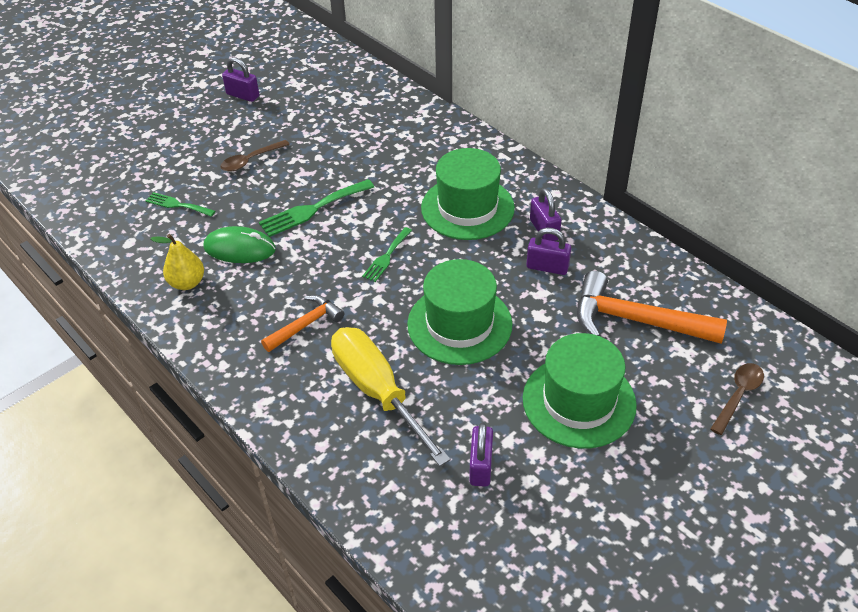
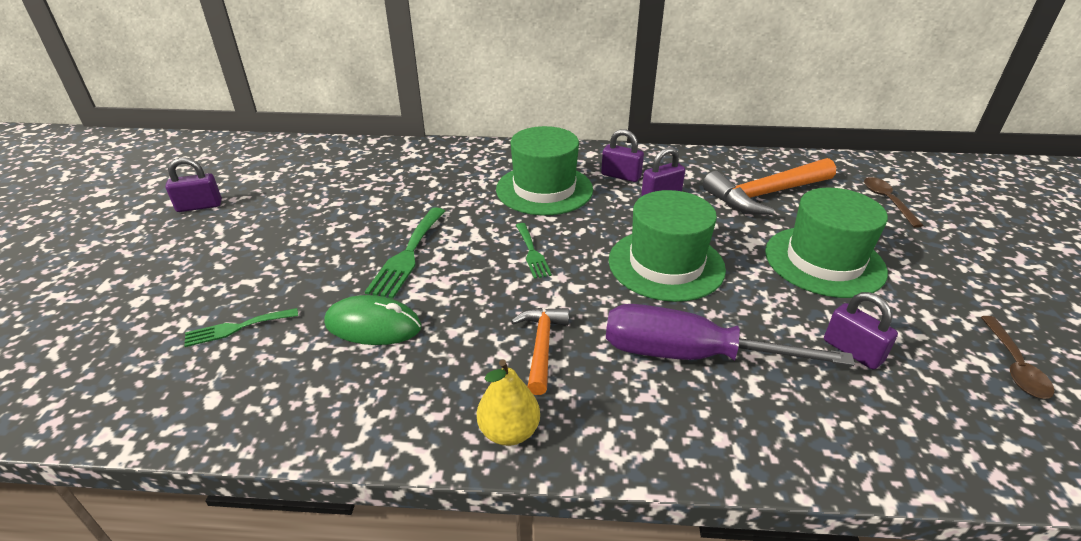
camera: 45 degrees left, 10 degrees down
yellow pear [151,234,204,290] -> yellow pear moved to [477,359,540,446]
green mouse [203,226,276,263] -> green mouse turned 45 degrees clockwise [324,295,422,345]
brown spoon [220,140,290,172] -> brown spoon moved to [981,316,1054,399]
yellow screwdriver [331,327,450,466] -> purple screwdriver [606,304,855,366]

